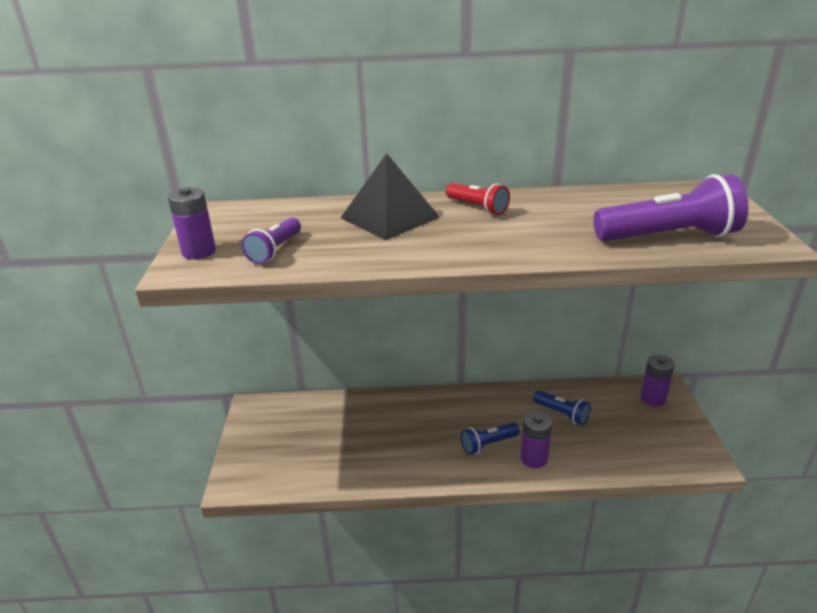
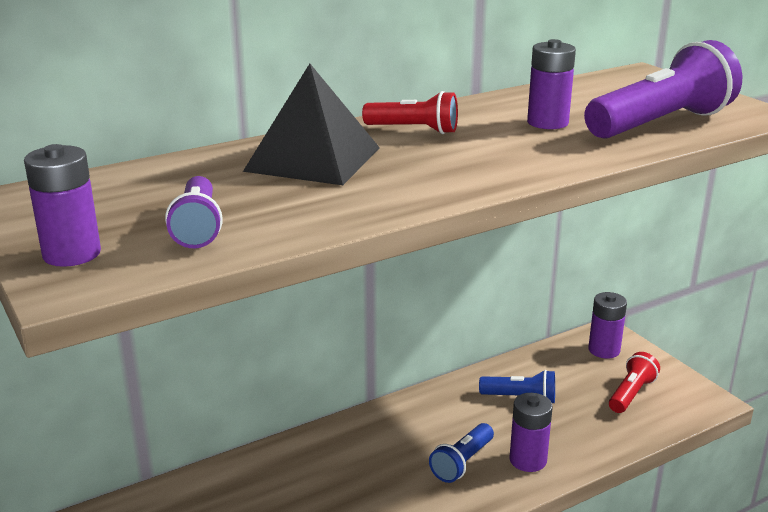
camera: 30 degrees left, 5 degrees down
none -> purple battery [527,39,576,129]
none -> red flashlight [609,352,660,413]

